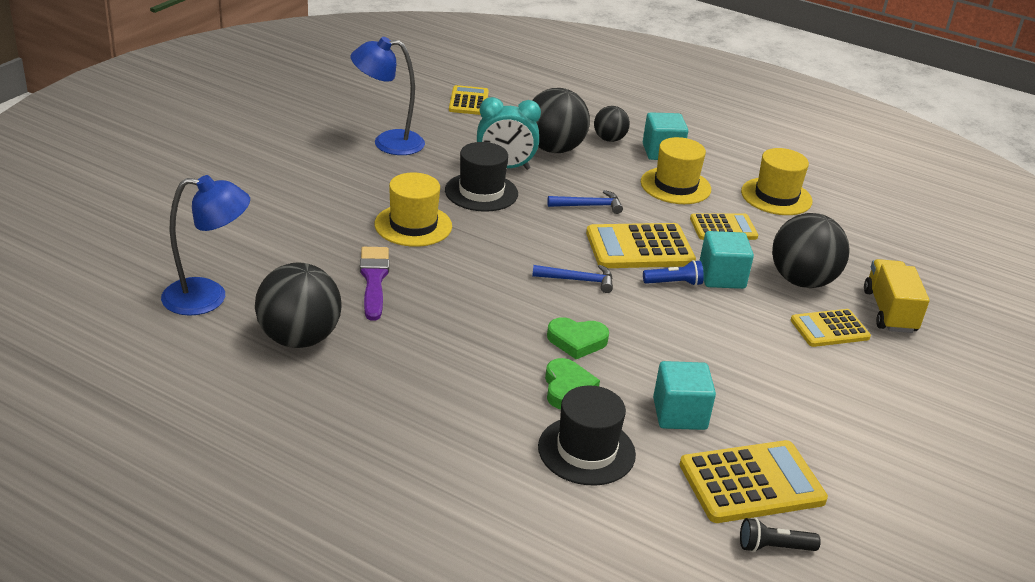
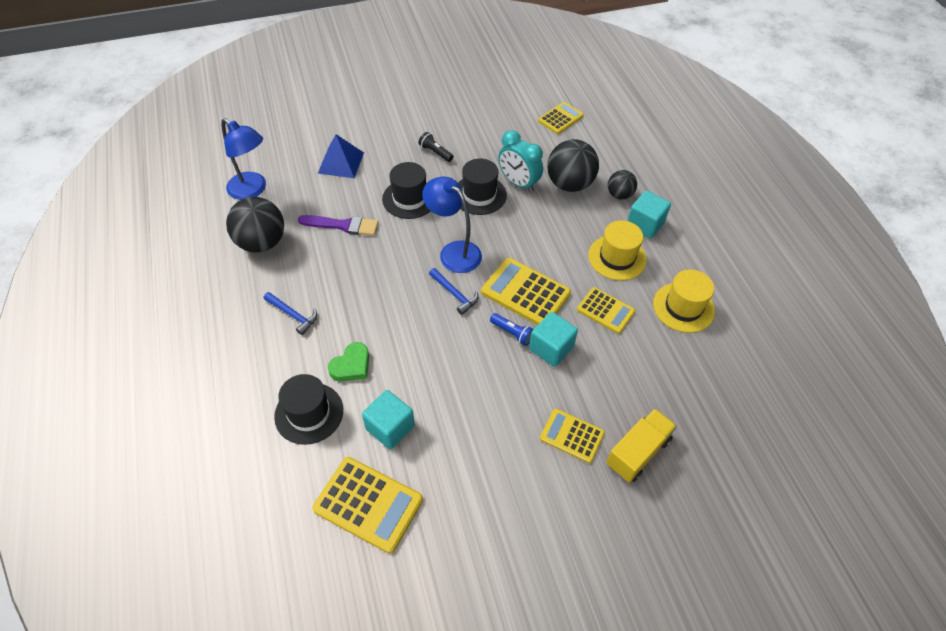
camera: 45 degrees right, 20 degrees up
blue lamp [351,37,425,155] -> blue lamp moved to [422,176,482,273]
purple brush [360,247,389,321] -> purple brush turned 60 degrees clockwise [298,215,379,236]
yellow hat [375,173,452,247] -> black hat [382,162,430,219]
blue hammer [547,190,623,214] -> blue hammer moved to [264,292,317,335]
green heart [547,317,609,359] -> none
black flashlight [740,518,821,552] -> black flashlight moved to [419,132,453,162]
black ball [772,213,849,288] -> none
none -> blue pyramid [318,134,364,178]

